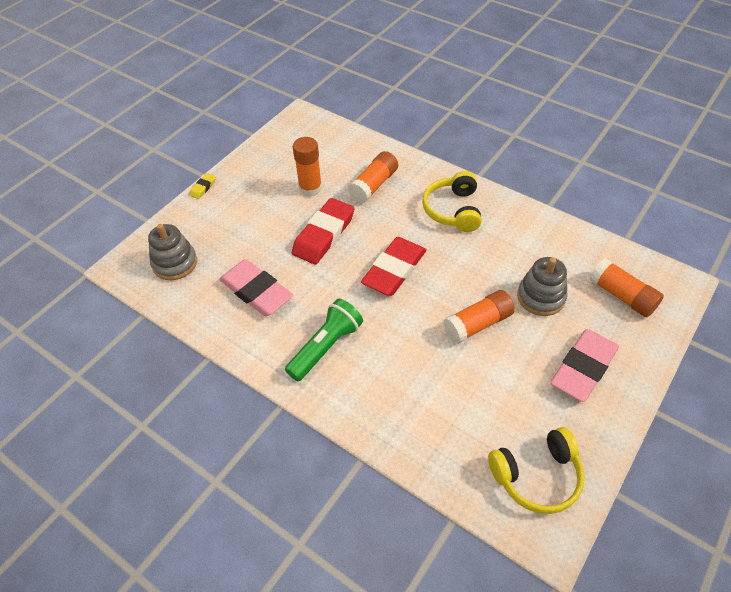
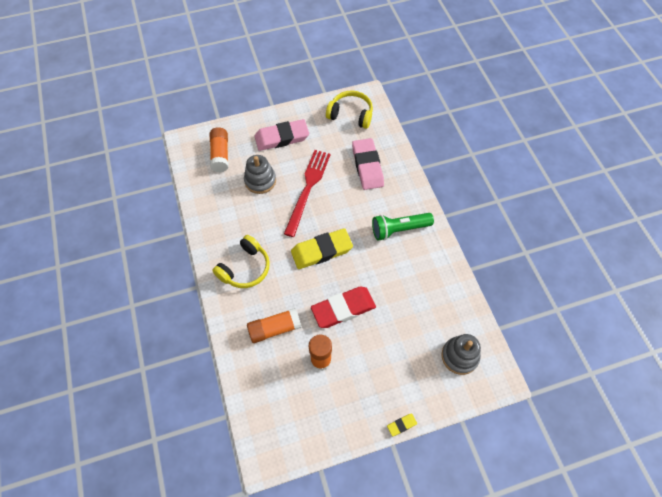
camera: 145 degrees left, 10 degrees up
pink eraser [219,259,293,316] -> pink eraser moved to [352,138,384,190]
red eraser [361,237,427,296] -> yellow eraser [291,228,353,269]
orange glue stick [443,290,515,344] -> red fork [284,150,331,237]

